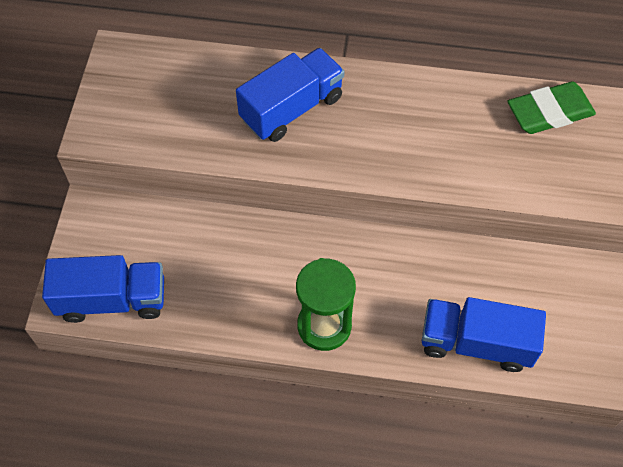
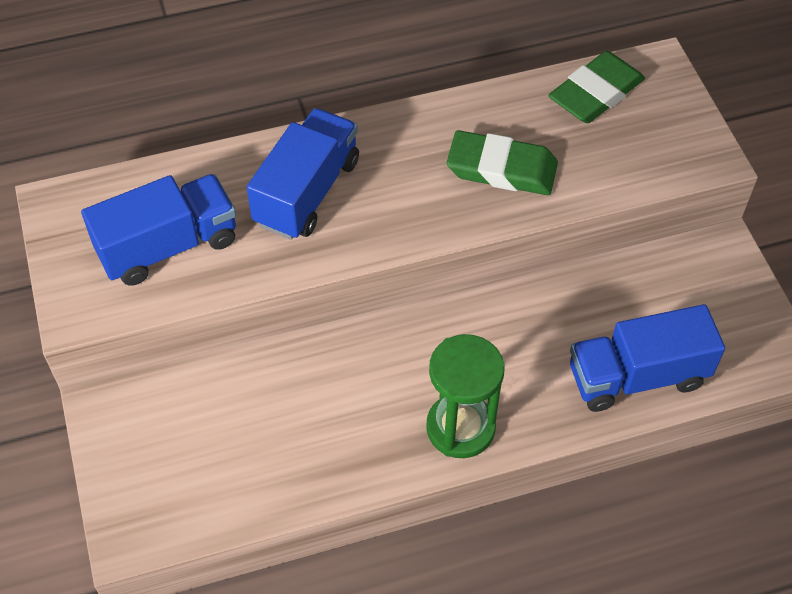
camera: 25 degrees left, 5 degrees down
blue truck [42,255,164,323] -> blue truck moved to [81,174,236,286]
none -> green eraser [447,130,558,195]

